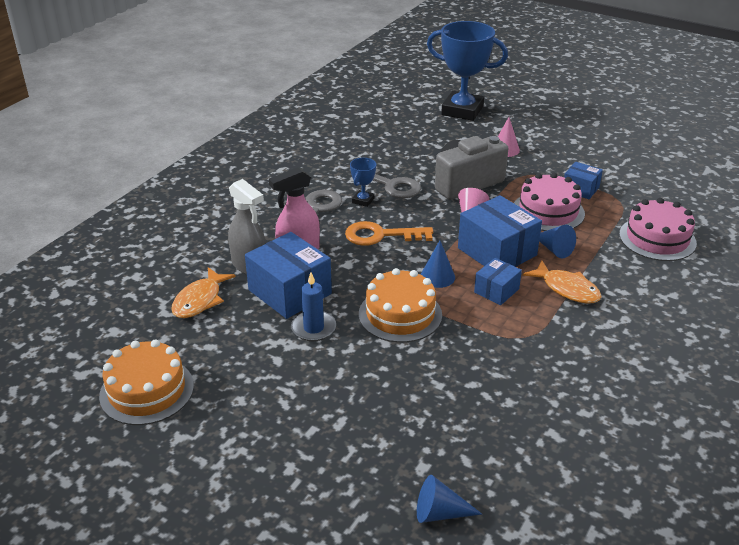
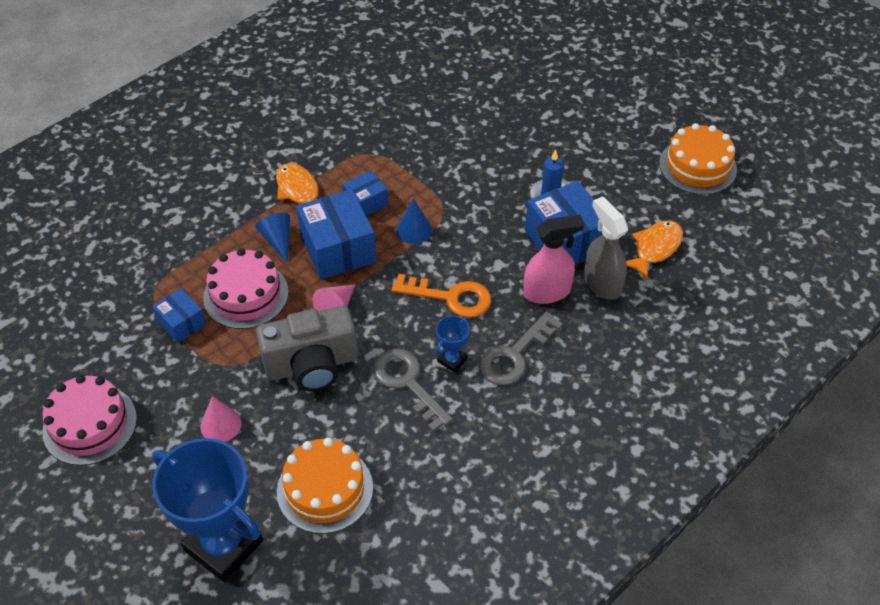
camera: 165 degrees left, 15 degrees up
orange cake [359,268,442,343] -> orange cake moved to [277,437,373,534]
blue cone [417,475,482,523] -> none
pink cake [619,198,697,261] -> pink cake moved to [42,375,137,466]

